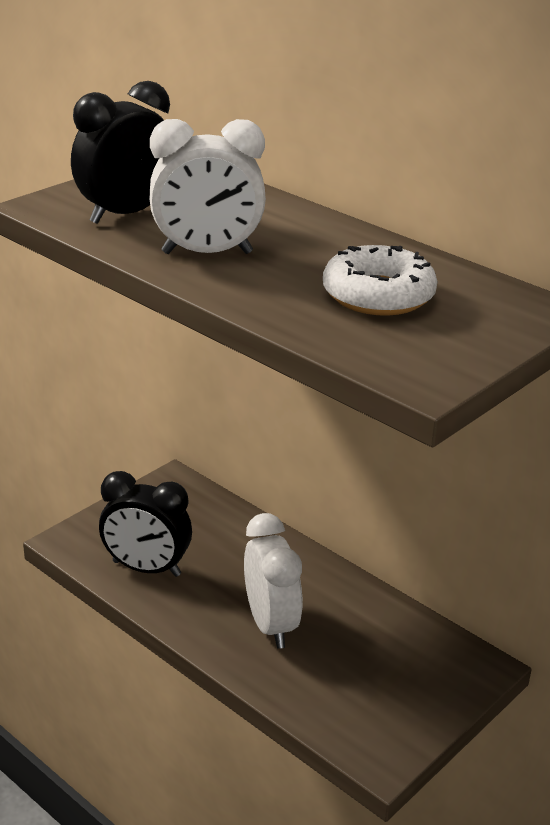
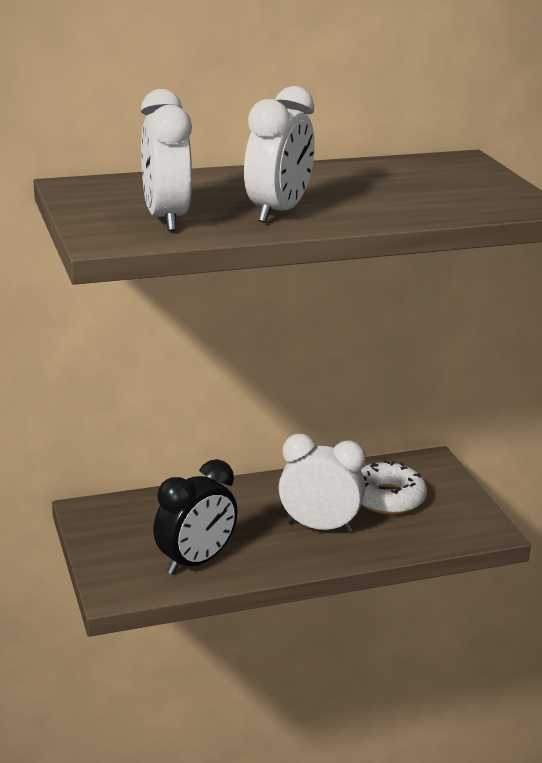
camera: 60 degrees left, 5 degrees down
black clock [71,81,170,224] -> white clock [141,89,192,231]
white donut [323,245,437,316] -> white donut moved to [361,460,427,515]

